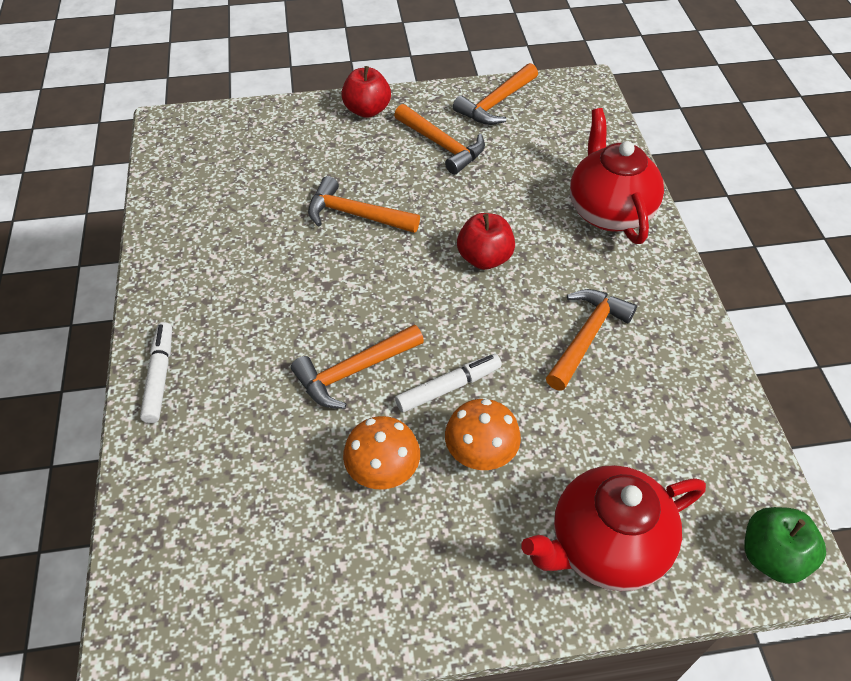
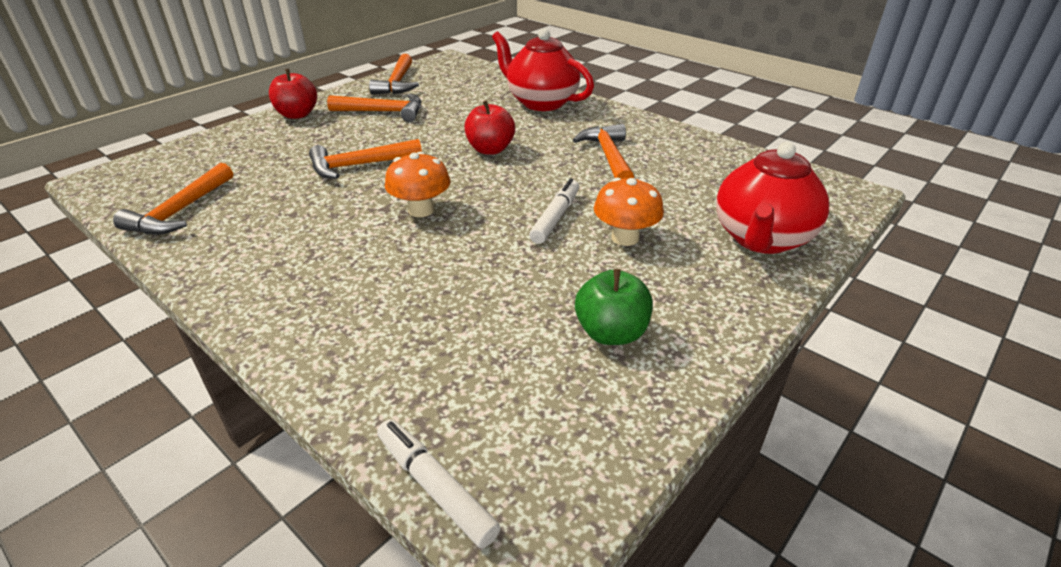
camera: 40 degrees left, 15 degrees down
white marker [140,322,172,423] -> white marker moved to [377,419,500,548]
orange hammer [291,325,424,409] -> orange hammer moved to [113,163,233,235]
orange mushroom [343,416,420,489] -> orange mushroom moved to [385,152,451,217]
green apple [744,507,826,584] -> green apple moved to [575,269,653,345]

